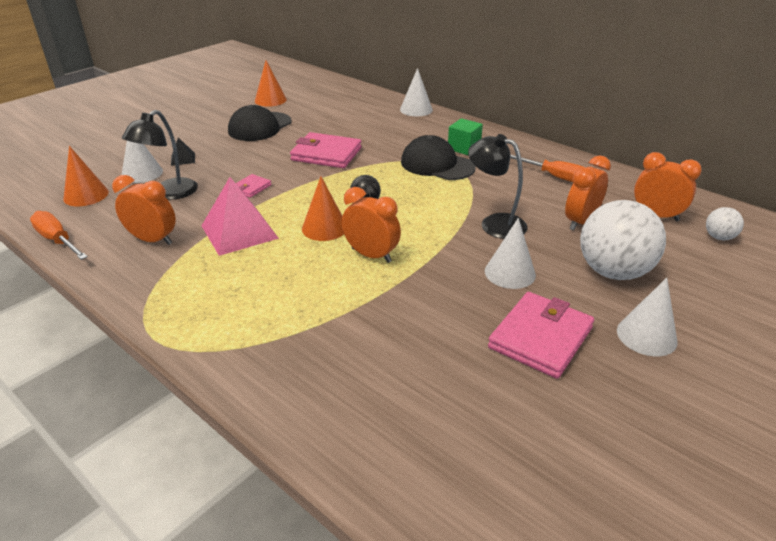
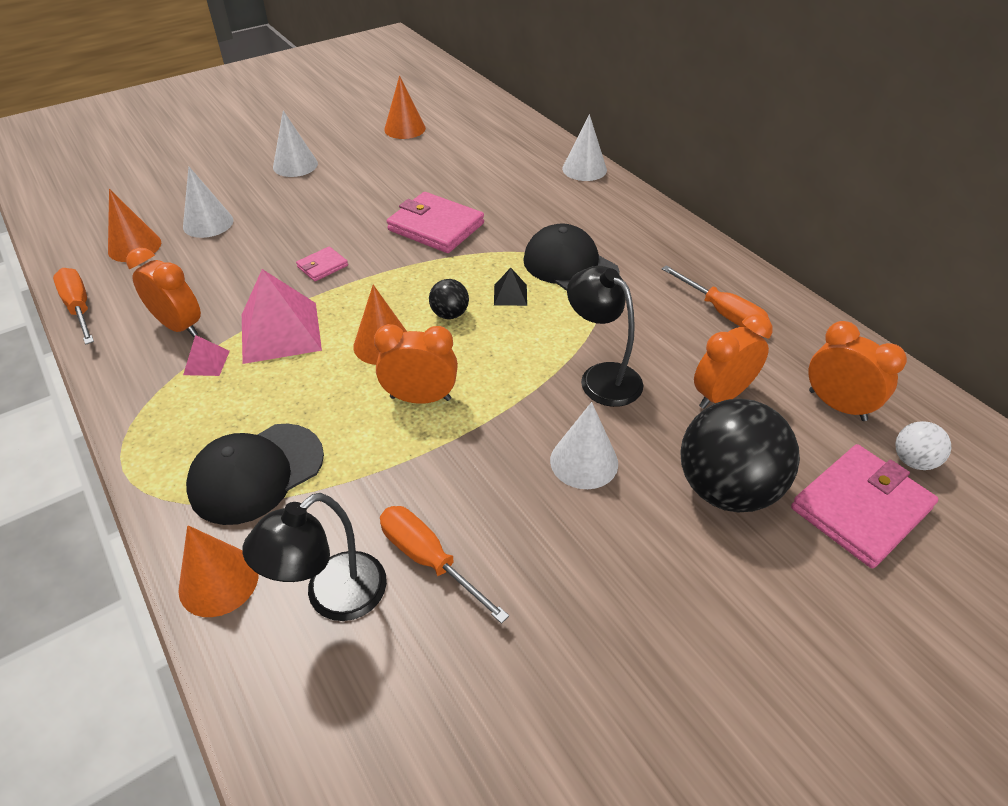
camera: 15 degrees right, 10 degrees up
black lamp [122,110,198,199] -> black lamp moved to [242,493,387,621]
black pyramid [171,137,195,166] -> black pyramid moved to [494,268,527,306]
black cap [228,105,292,141] -> black cap moved to [186,424,324,525]
orange clock [342,187,401,263] -> orange clock turned 45 degrees counterclockwise [374,324,458,404]
green cube [448,118,483,156] -> none
pink wallet [488,292,594,379] -> pink wallet moved to [791,444,938,568]
white ball [580,200,666,280] -> black ball [680,399,800,512]
white cone [617,278,678,356] -> white cone moved to [273,111,318,177]
none -> orange cone [178,525,259,617]
none -> pink pyramid [183,335,230,376]
none -> orange screwdriver [380,506,509,624]

